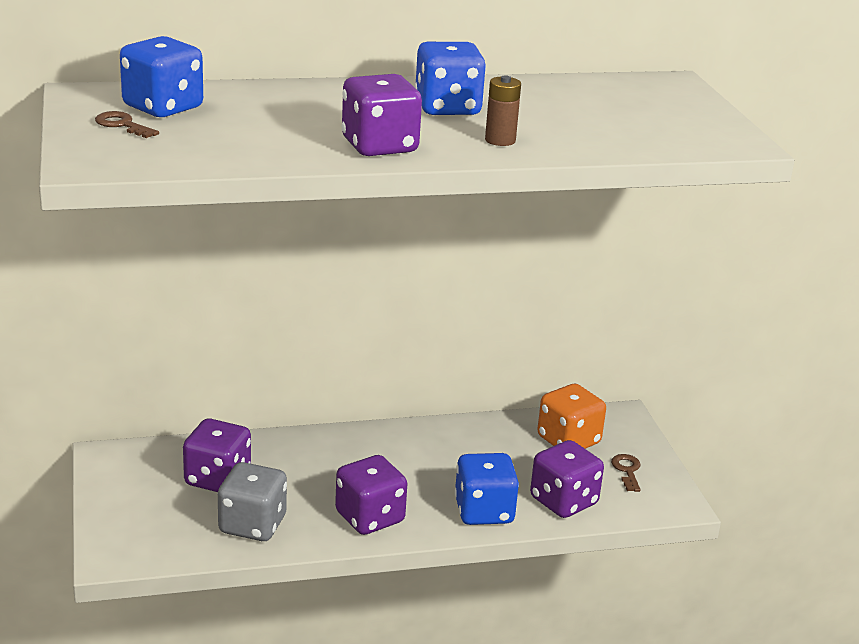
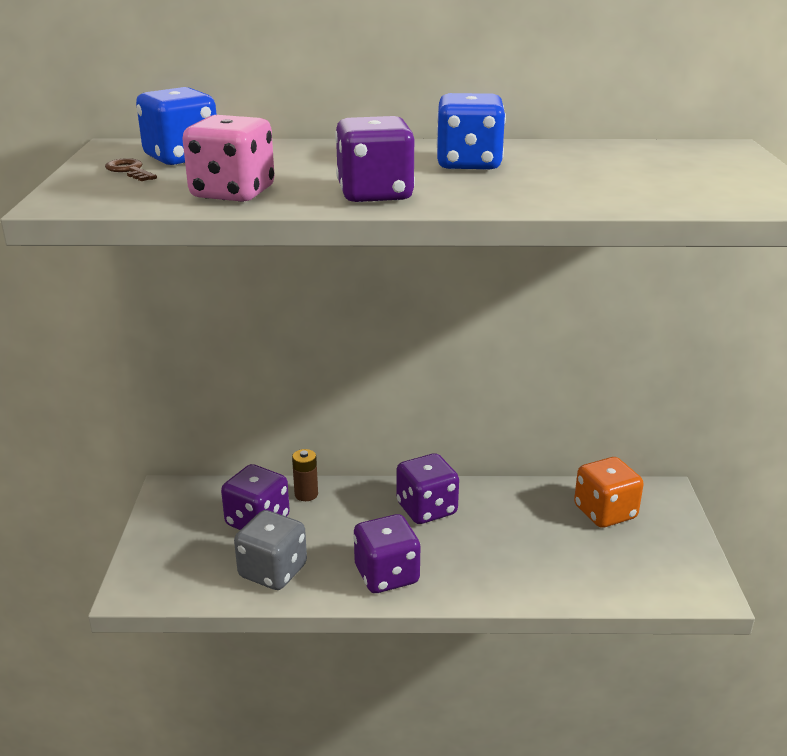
camera: 15 degrees right, 0 degrees up
blue dice [454,453,519,525] -> none
brown battery [485,75,521,146] -> brown battery moved to [292,449,318,501]
purple dice [530,440,604,518] -> purple dice moved to [396,453,459,524]
brown key [611,454,641,492] -> none
none -> pink dice [182,115,275,202]

